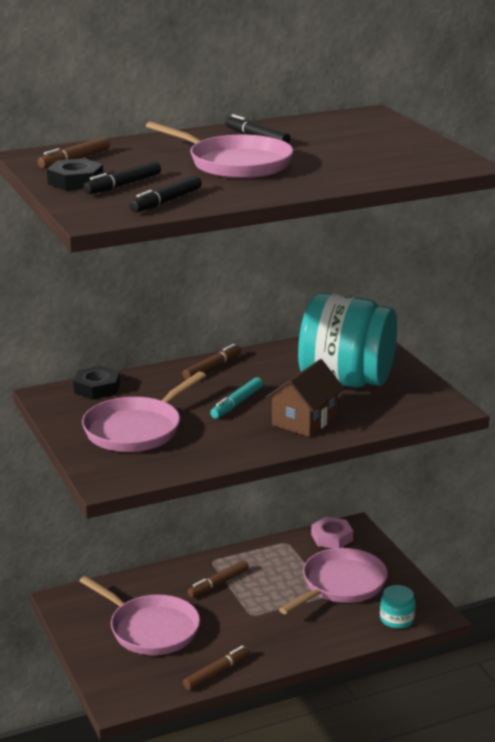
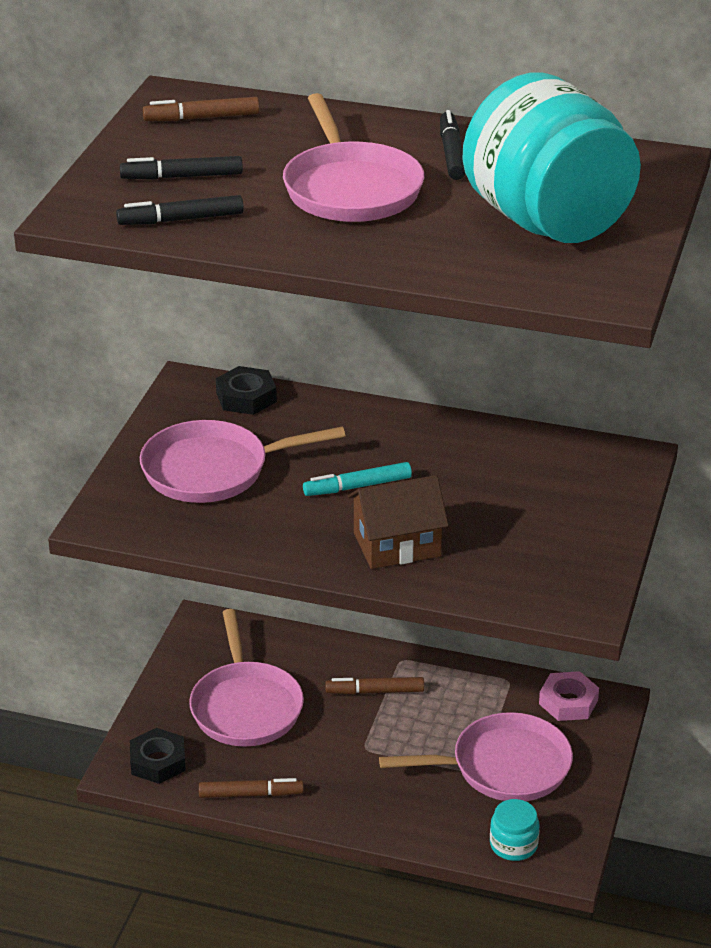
camera: 40 degrees right, 10 degrees up
black nut [47,158,103,191] -> black nut moved to [130,728,186,784]
brown marker [182,344,241,380] -> none
turquoise jar [298,293,397,387] -> turquoise jar moved to [462,73,641,243]

